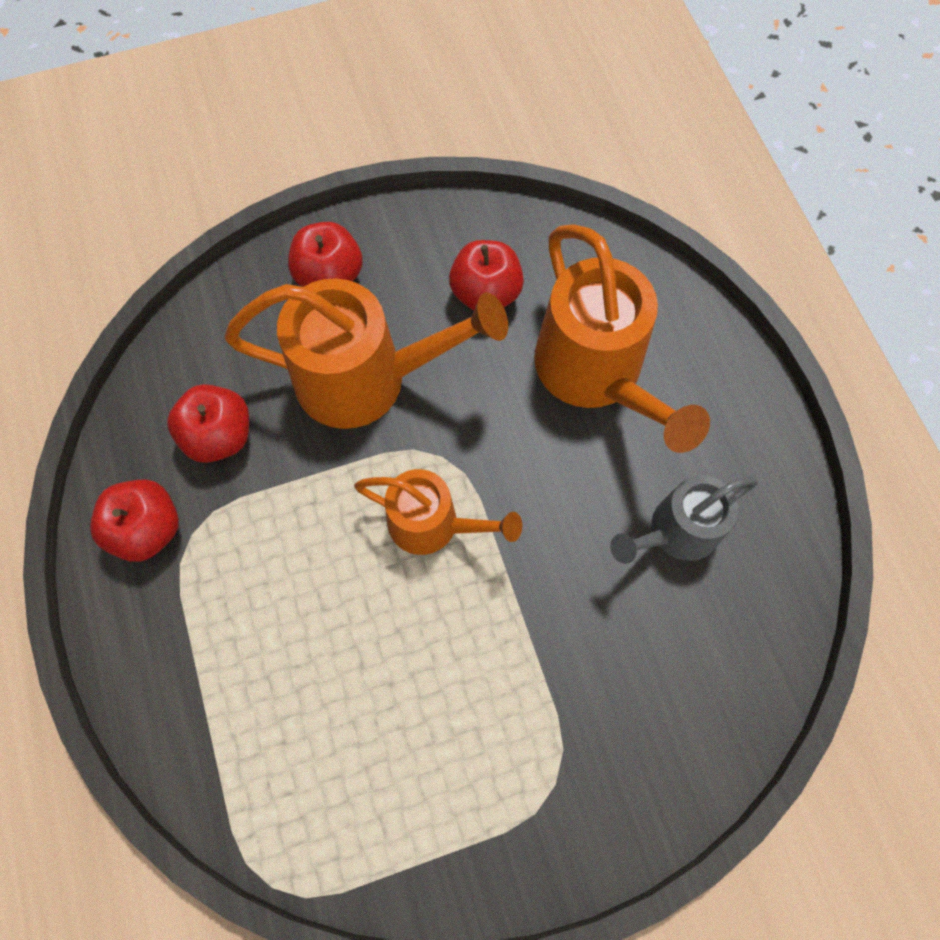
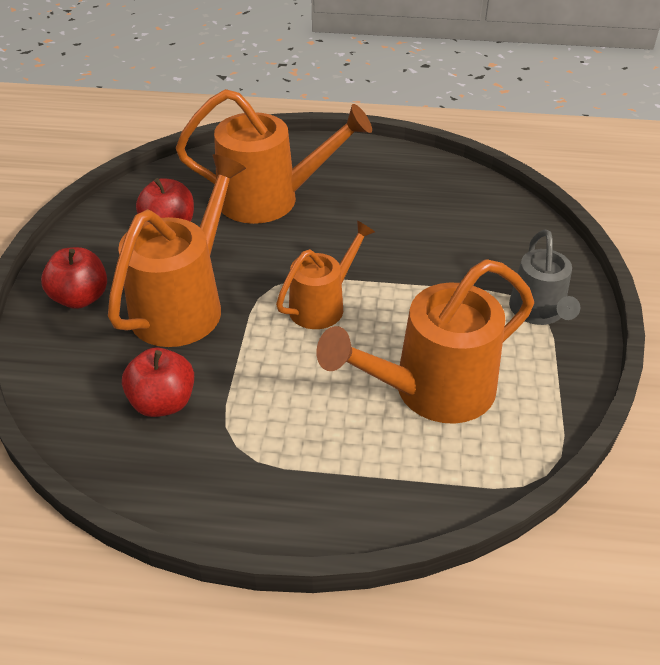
camera: 65 degrees left, 25 degrees down
red apple [90,479,179,562] -> none
grey watering can [610,475,758,564] -> grey watering can moved to [509,230,580,325]
none -> orange watering can [316,259,534,424]

